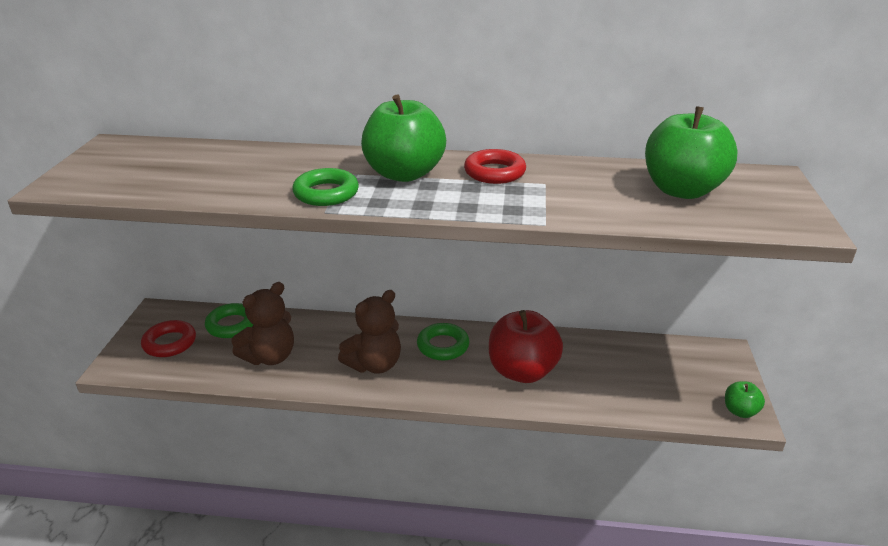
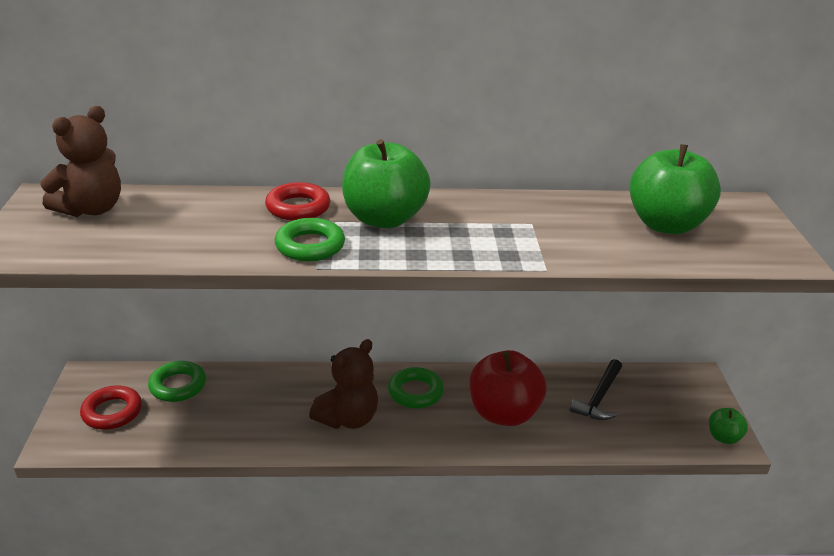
camera: 10 degrees left, 0 degrees up
brown teddy bear [231,282,294,365] -> brown teddy bear moved to [41,106,121,217]
red ring [464,149,526,184] -> red ring moved to [265,182,330,221]
none -> black hammer [569,359,622,420]

